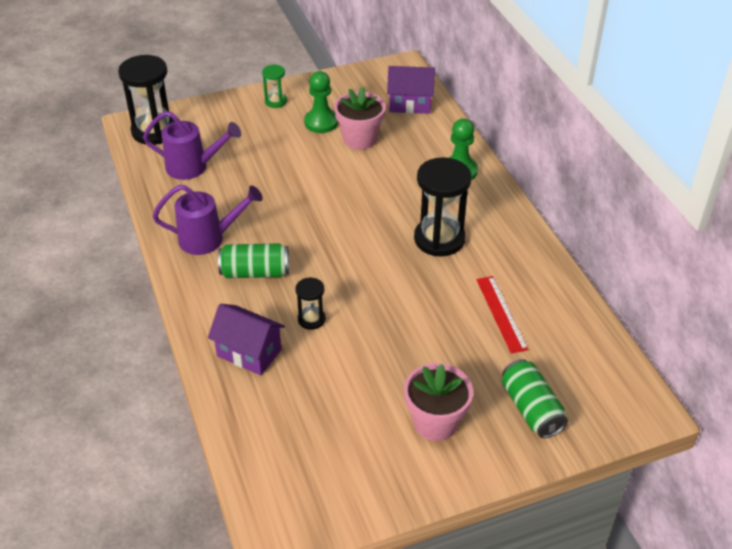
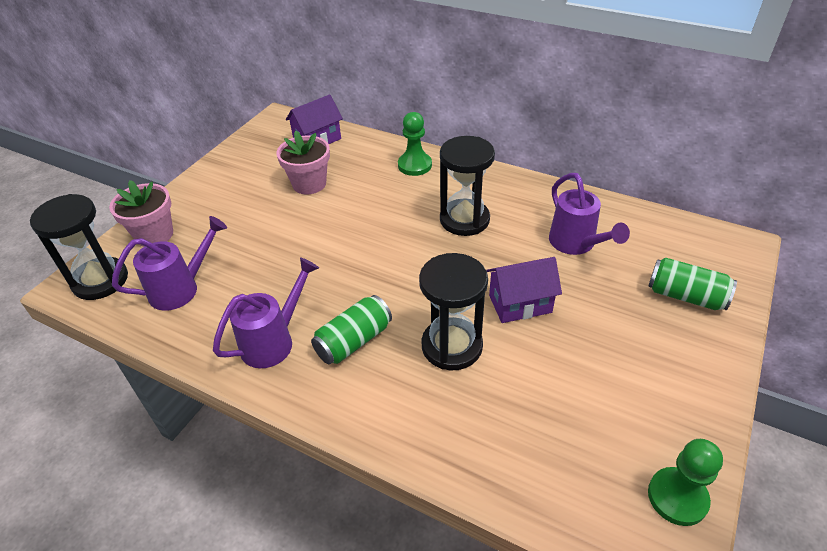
camera: 40 degrees left, 0 degrees up
purple house [208,304,285,375] -> purple house moved to [486,257,562,323]
green hourglass [262,65,287,108] -> none
black hourglass [295,277,326,330] -> black hourglass [419,253,488,371], size x1.98
green pawn [304,71,338,133] -> green pawn moved to [648,439,723,526]
pink flower pot [404,363,473,441] -> pink flower pot moved to [109,180,173,247]
red ruler [476,276,529,354] -> purple watering can [549,173,630,255]

